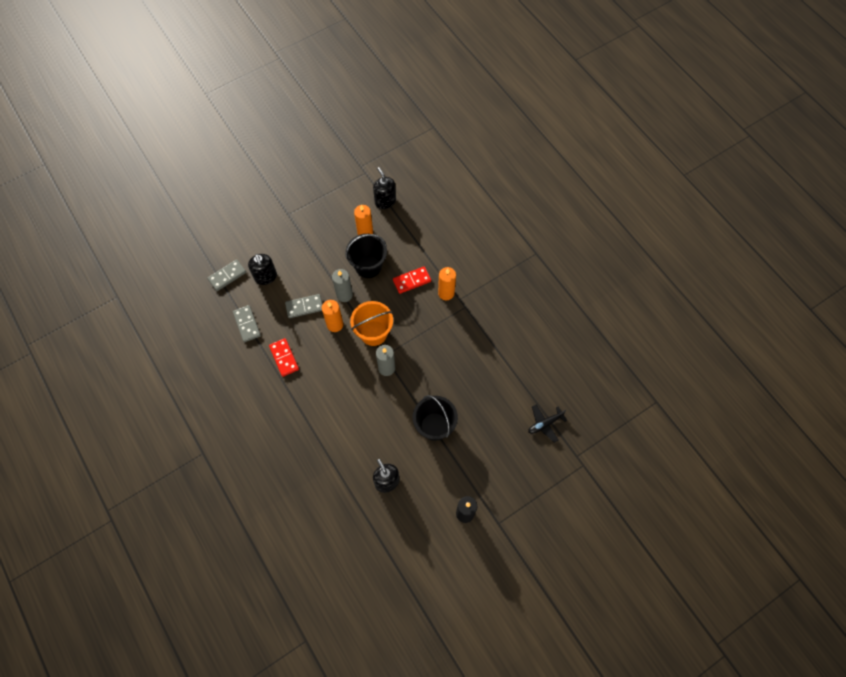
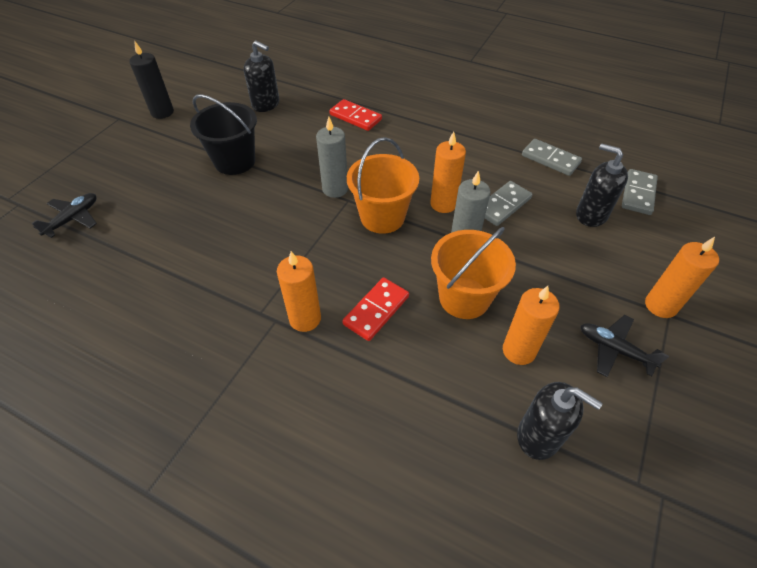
camera: 150 degrees right, 15 degrees down
red domino [269,338,299,377] -> red domino moved to [329,99,382,131]
black bucket [345,234,387,278] -> orange bucket [431,227,516,319]
none -> black plane [581,315,669,377]
none -> orange candle [645,237,719,318]

